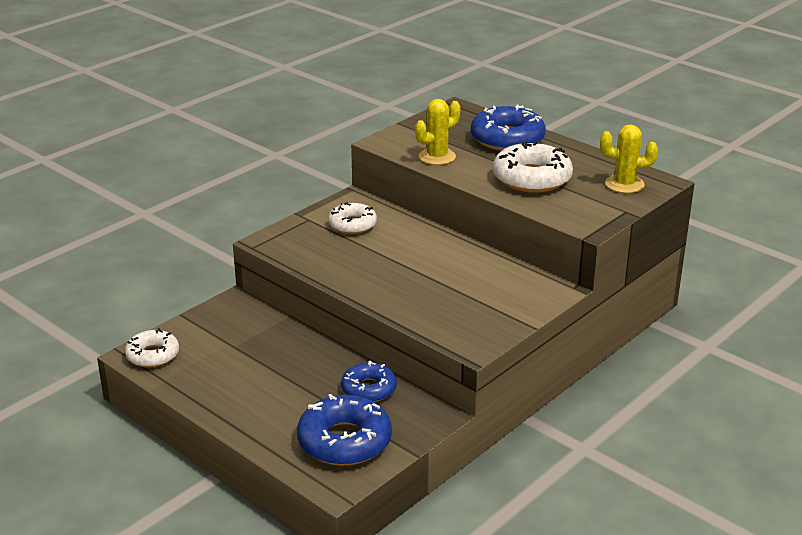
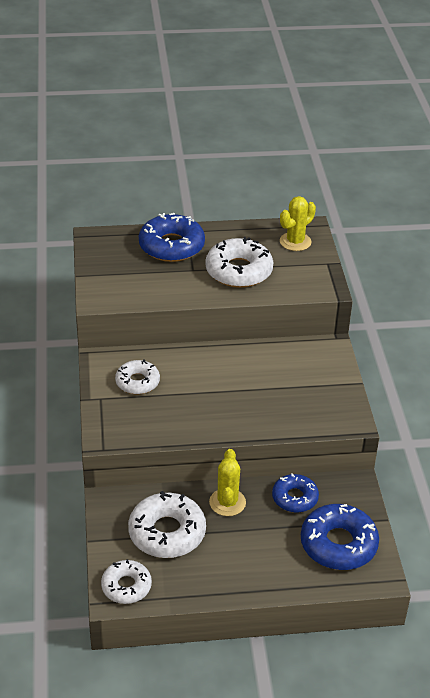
camera: 50 degrees left, 10 degrees up
yellow cactus [415,99,461,165] -> yellow cactus moved to [209,449,246,516]
none -> white donut [128,491,206,558]

